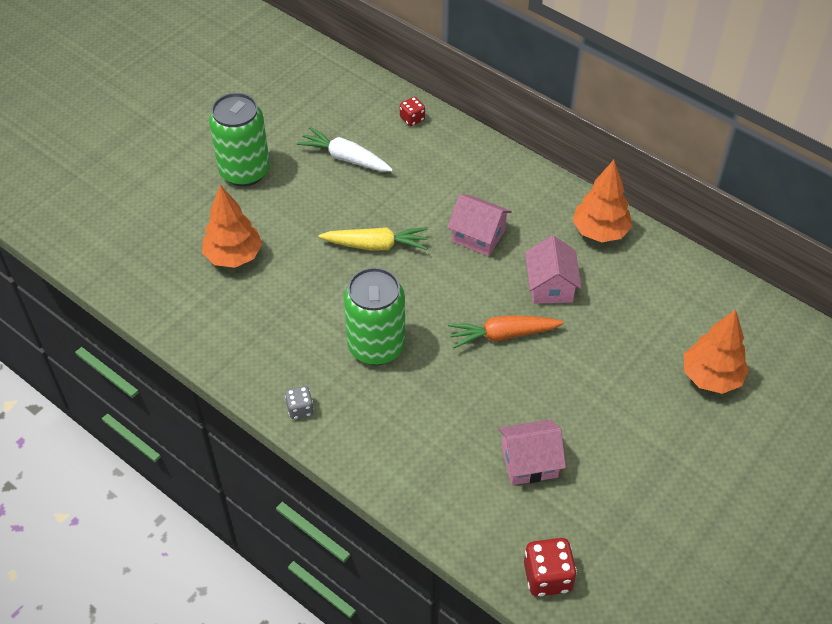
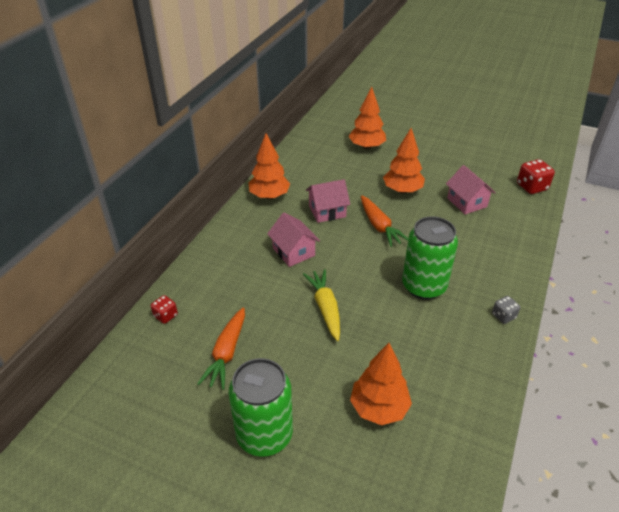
camera: 105 degrees left, 10 degrees down
white carrot [297,127,393,172] -> orange carrot [197,307,245,390]
pink house [447,194,512,256] -> pink house turned 45 degrees counterclockwise [267,212,320,267]
none -> orange tree [383,128,425,194]

